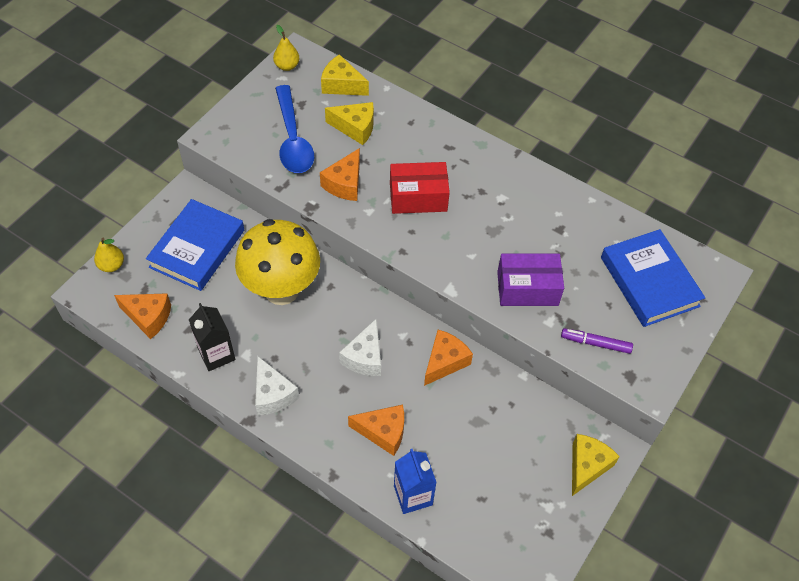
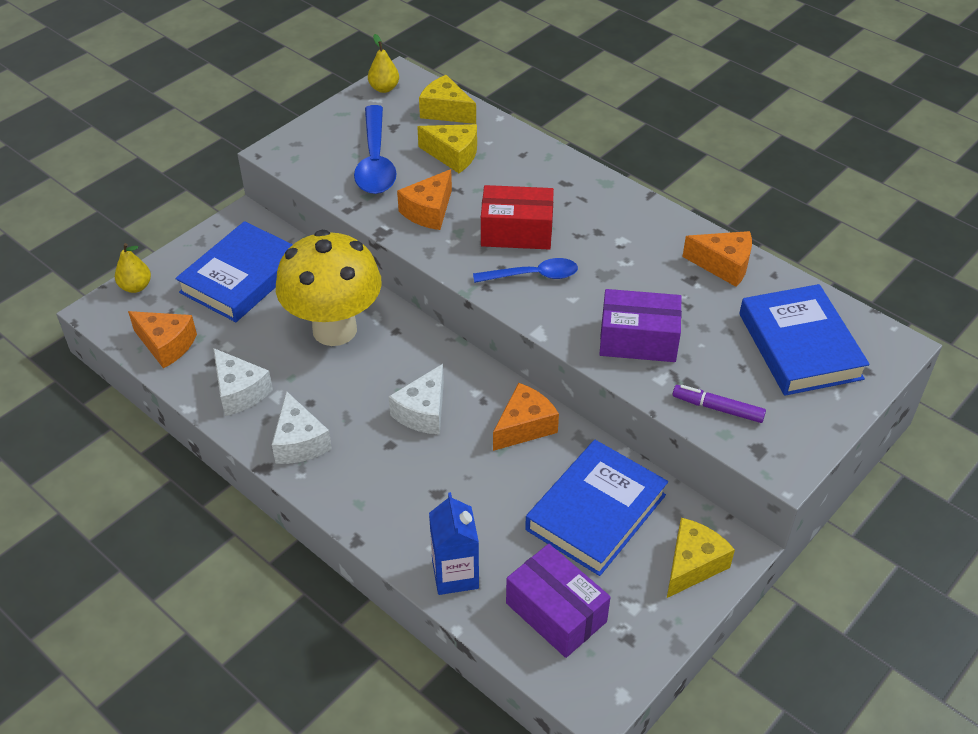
camera: 10 degrees right, 10 degrees down
black carton [189,303,235,371] -> white cheese [213,348,273,416]
orange cheese [348,405,404,456] -> orange cheese moved to [683,231,752,287]
none -> blue spoon [473,258,578,283]
none -> purple box [506,544,611,658]
none -> blue book [525,440,668,576]

